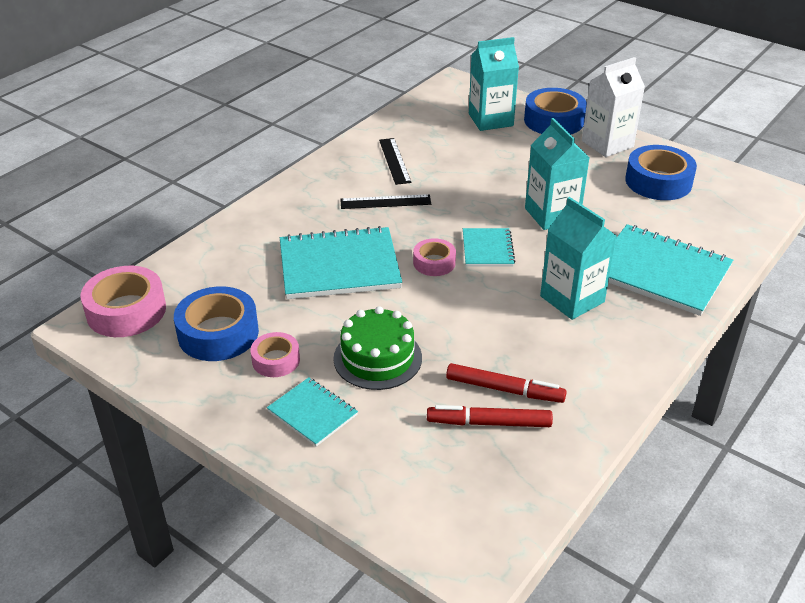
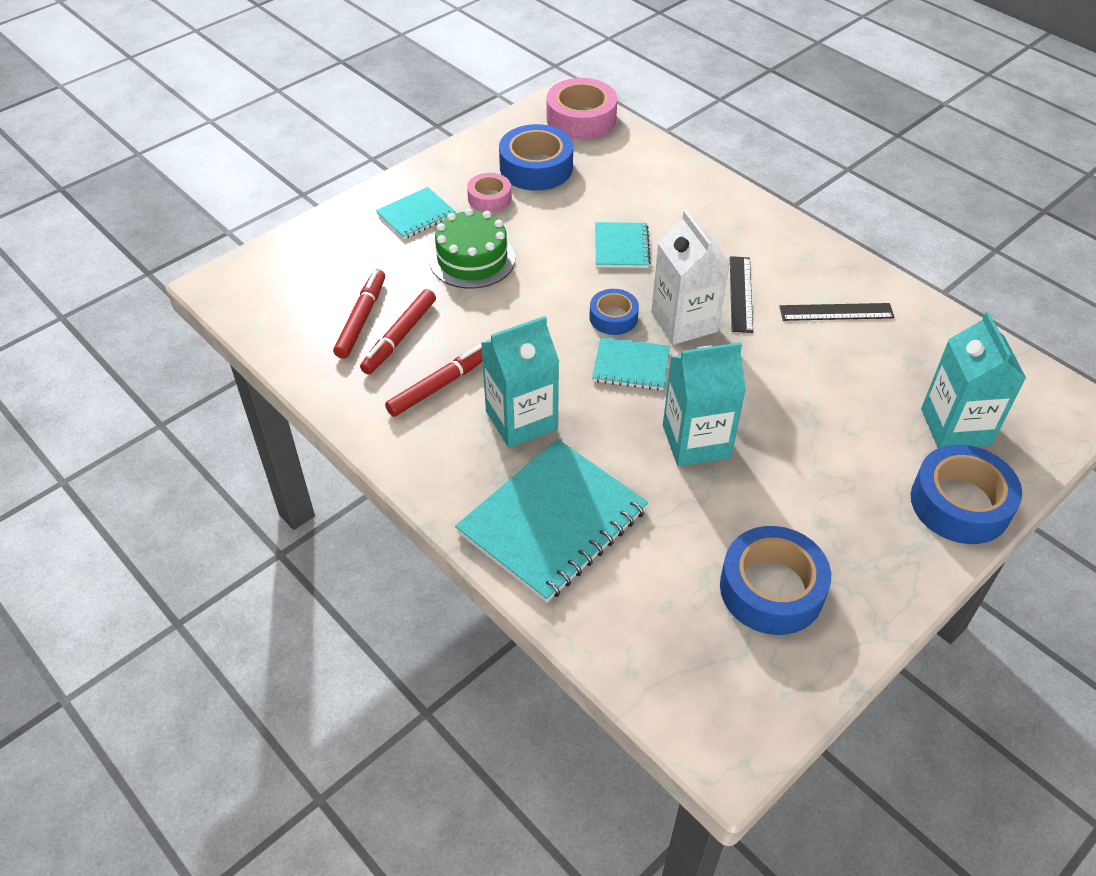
camera: 100 degrees right, 10 degrees up
turquoise notebook [280,226,402,299] -> turquoise notebook [595,222,651,268], size x0.53
pink tape [413,238,456,276] -> blue tape [589,289,639,335]
white carton [582,57,645,157] -> white carton moved to [651,210,730,345]
none -> red marker [385,344,483,417]

